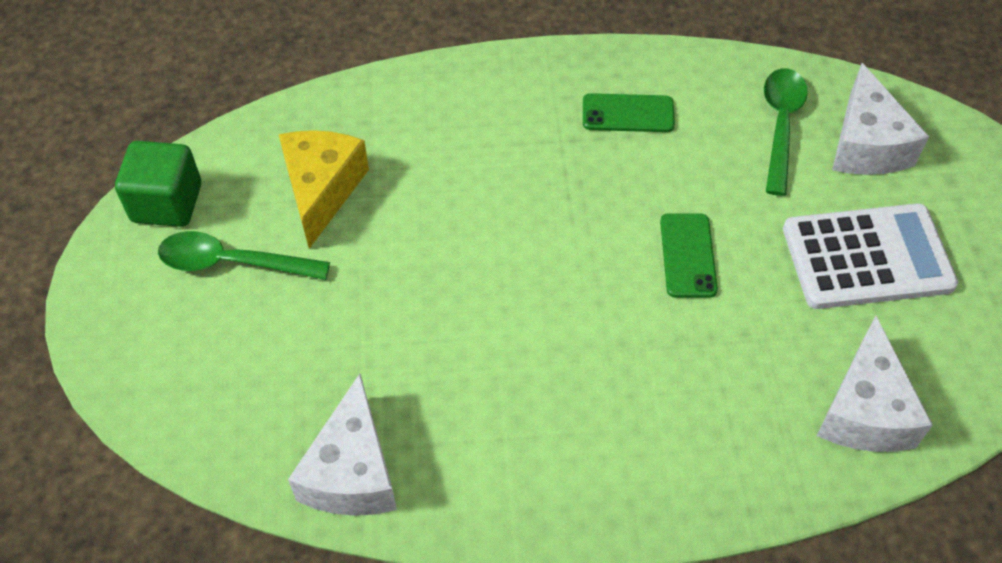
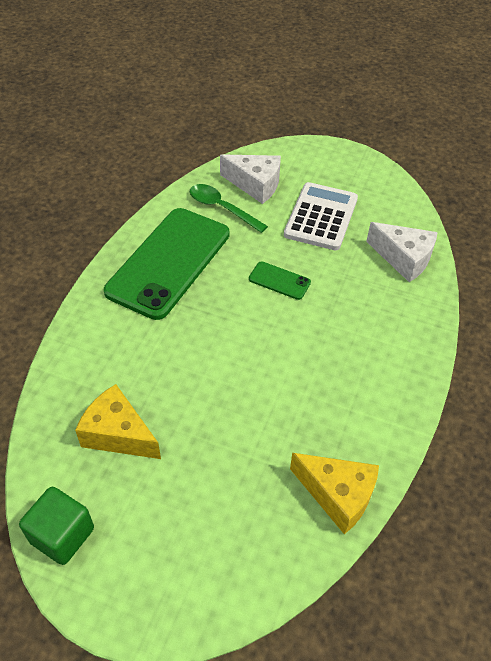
camera: 65 degrees left, 5 degrees down
green spoon [158,231,330,280] -> none
white cheese [288,374,397,516] -> yellow cheese [290,453,379,534]
green phone [583,93,675,132] -> green phone [104,208,230,320], size x2.43

